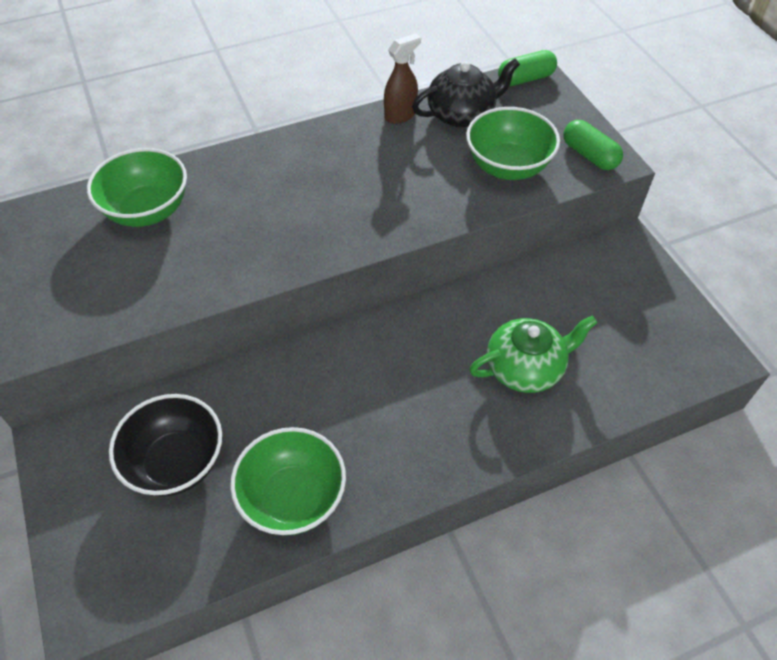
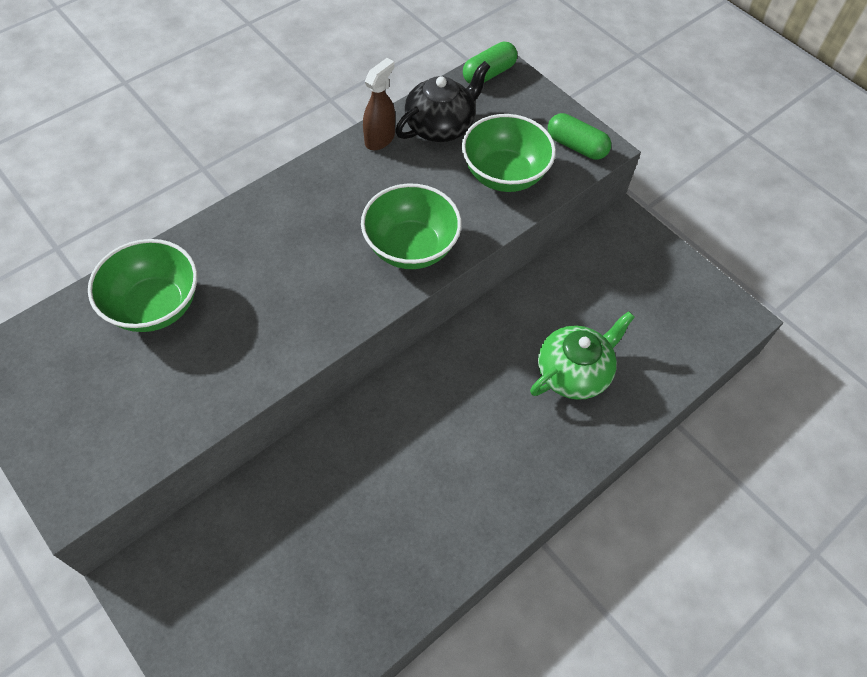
camera: 20 degrees left, 5 degrees up
black bowl [109,394,222,497] -> none
green bowl [230,427,346,535] -> green bowl moved to [361,183,461,269]

